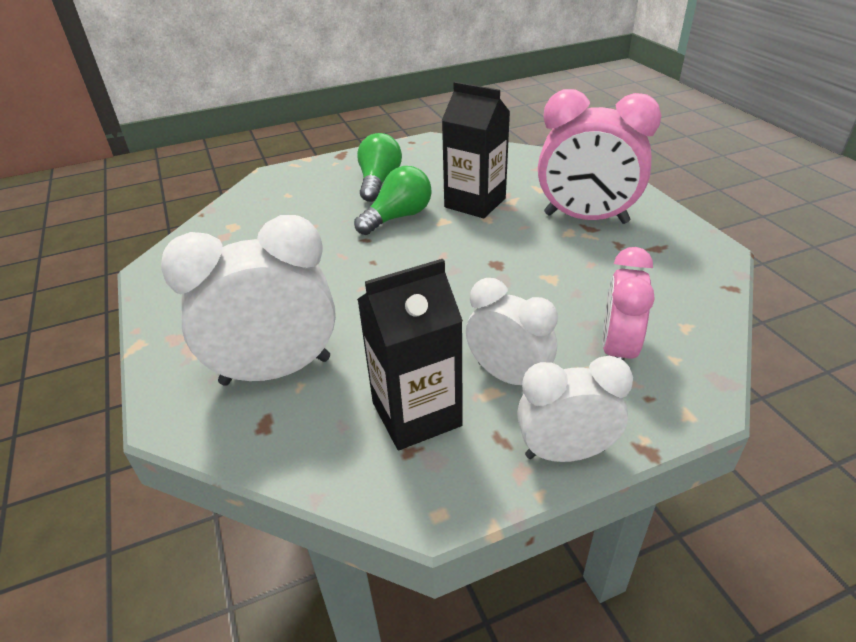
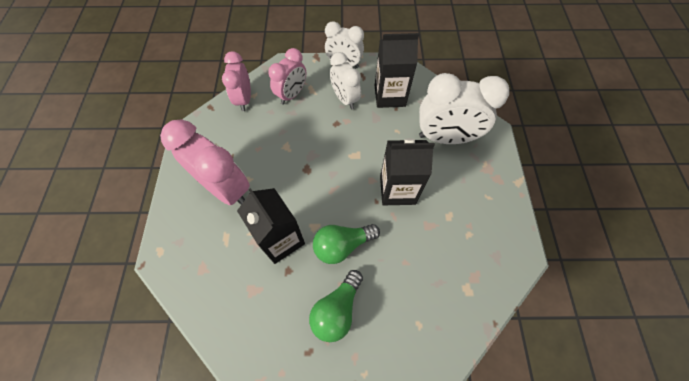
camera: 160 degrees left, 25 degrees up
none -> pink clock [222,51,251,111]
none -> black carton [380,138,435,205]

